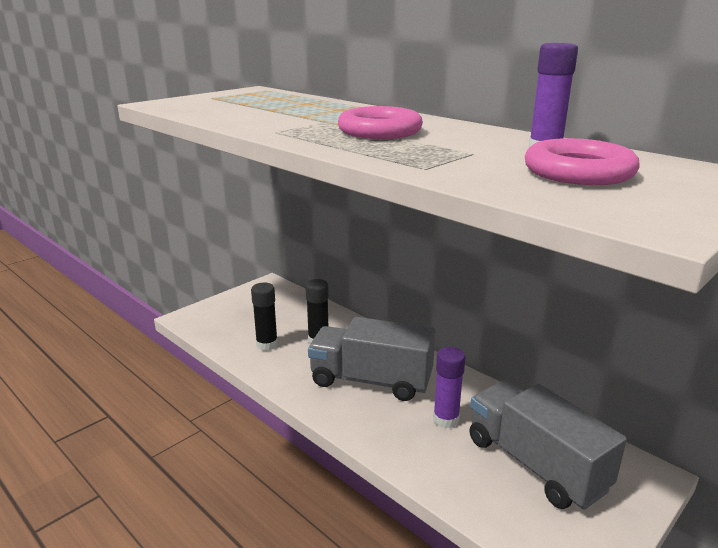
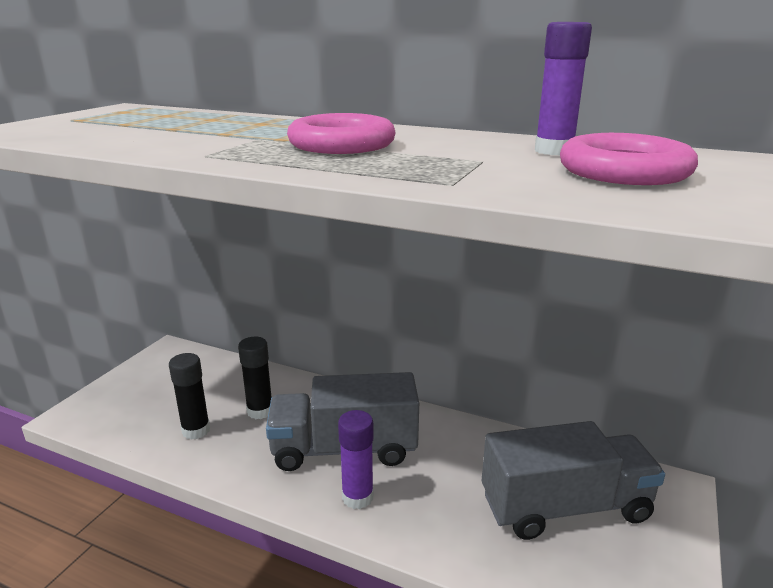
camera: 20 degrees left, 0 degrees up
purple glue stick [433,347,465,428] -> purple glue stick moved to [338,410,374,509]
grey truck [469,381,627,510] -> grey truck turned 135 degrees clockwise [482,421,665,540]

